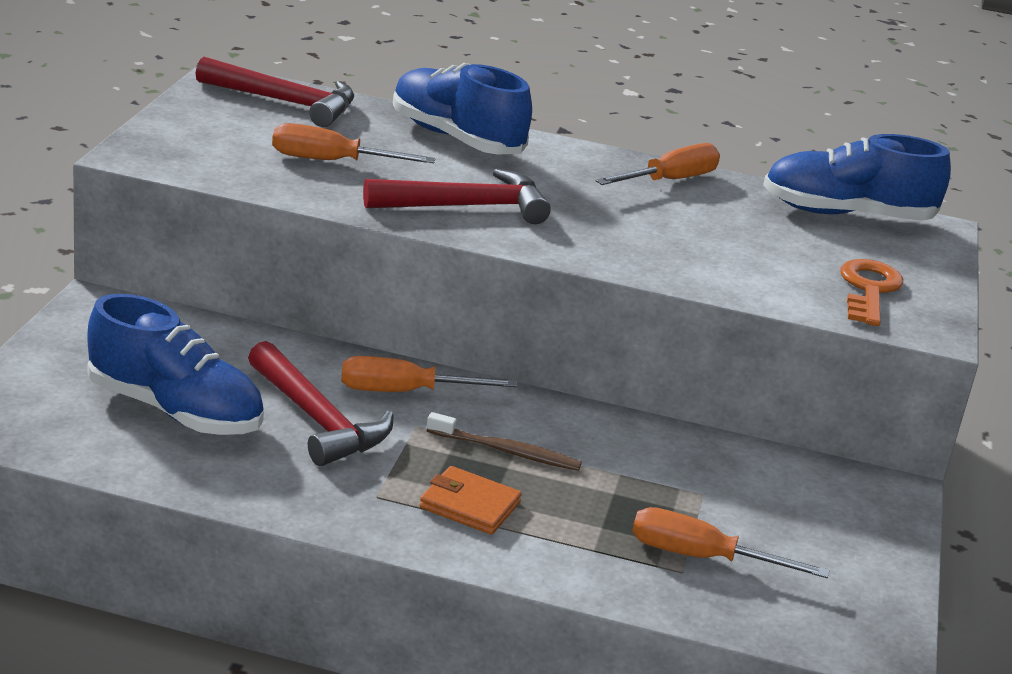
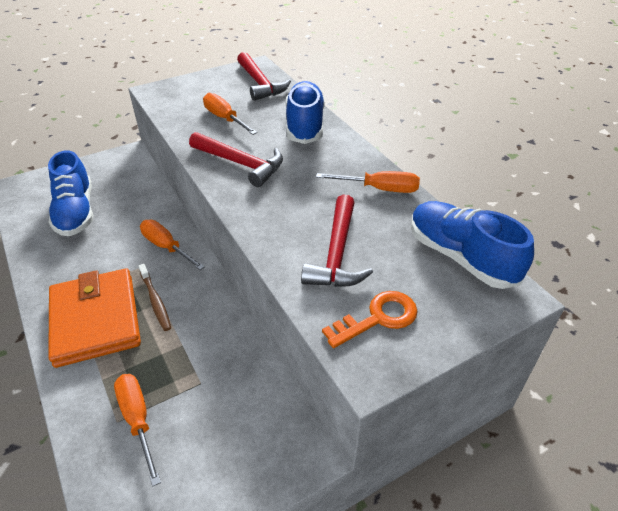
camera: 50 degrees right, 15 degrees up
red hammer [248,341,394,466] -> red hammer moved to [301,195,373,287]
orange wallet [419,466,522,535] -> orange wallet [48,268,141,368], size x2.15

